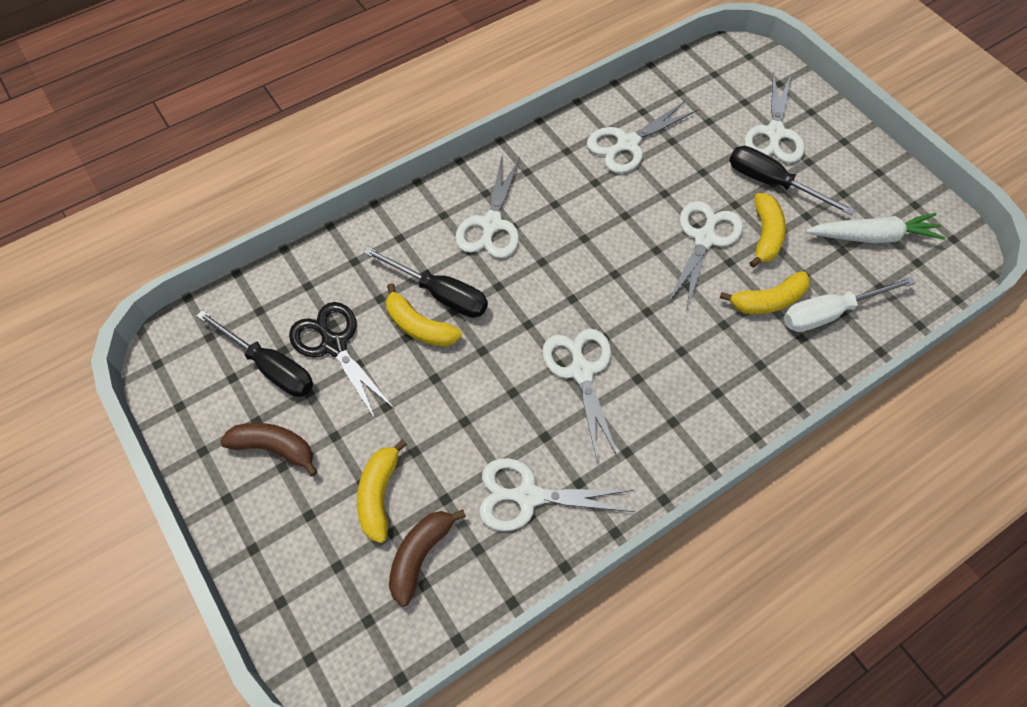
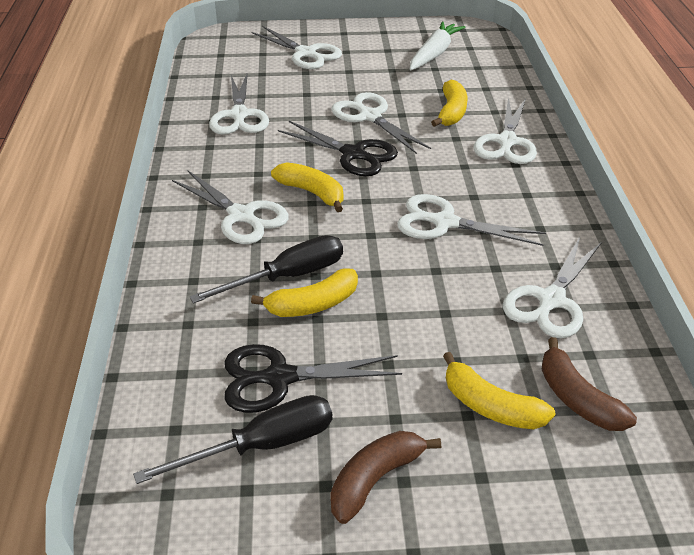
camera: 60 degrees left, 20 degrees down
black screwdriver [729,146,855,216] -> none
yellow banana [750,193,786,268] -> yellow banana moved to [271,162,343,212]
white screwdriver [783,276,916,332] -> none
none -> black scissors [278,121,398,176]
none -> white scissors [474,97,537,164]

